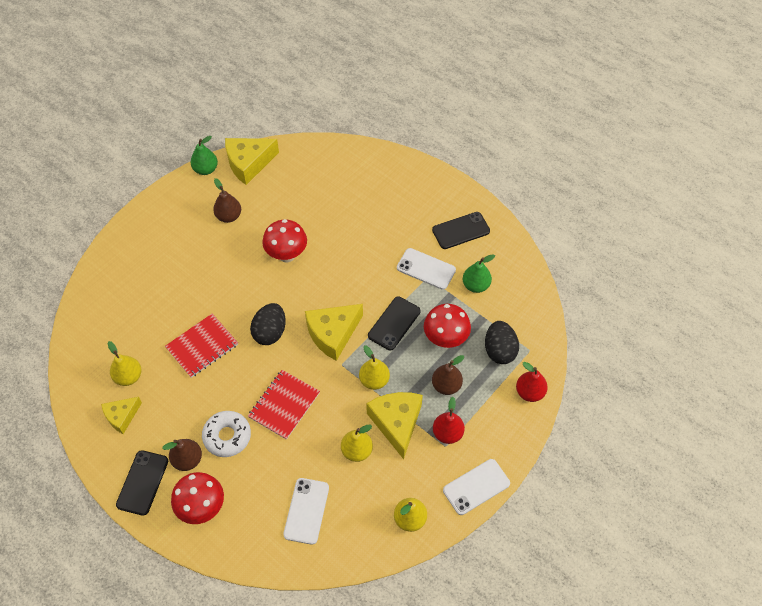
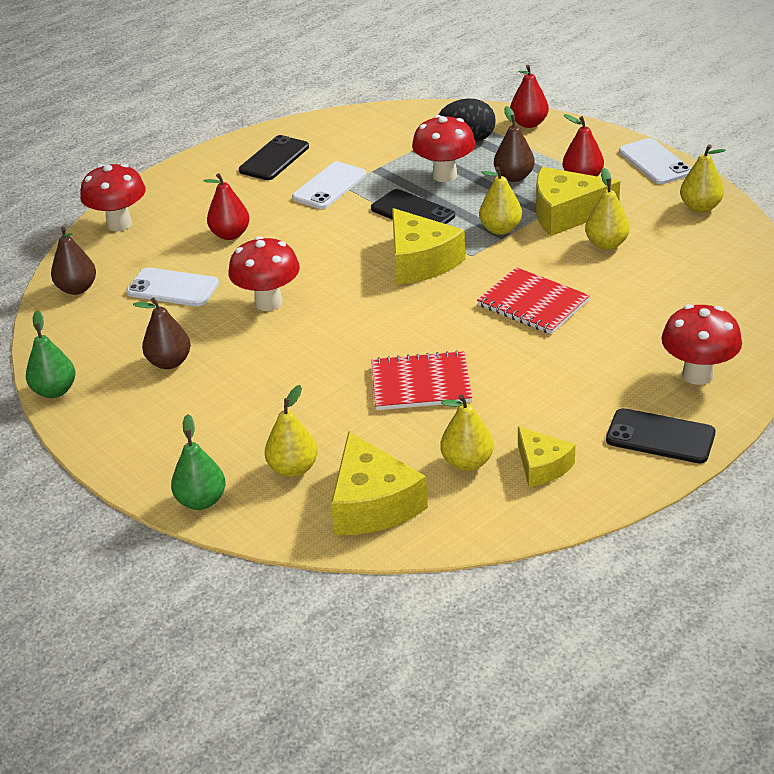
camera: 80 degrees left, 20 degrees down
brown pear [162,439,202,471] -> brown pear moved to [51,227,96,295]
red notebook [165,314,238,378] -> red notebook turned 60 degrees counterclockwise [371,350,472,410]
white donut [202,411,251,457] -> none
yellow cheese [225,138,279,185] -> yellow cheese moved to [331,431,428,535]
black egg [250,303,286,345] -> none
white phone [283,478,329,545] -> white phone moved to [126,268,219,306]
black phone [432,212,490,249] -> black phone turned 45 degrees clockwise [239,135,309,180]
green pear [463,255,495,293] -> green pear moved to [171,414,226,510]
none -> red mushroom [80,164,146,231]
none -> red pear [204,173,250,240]
none -> yellow pear [265,385,318,477]

